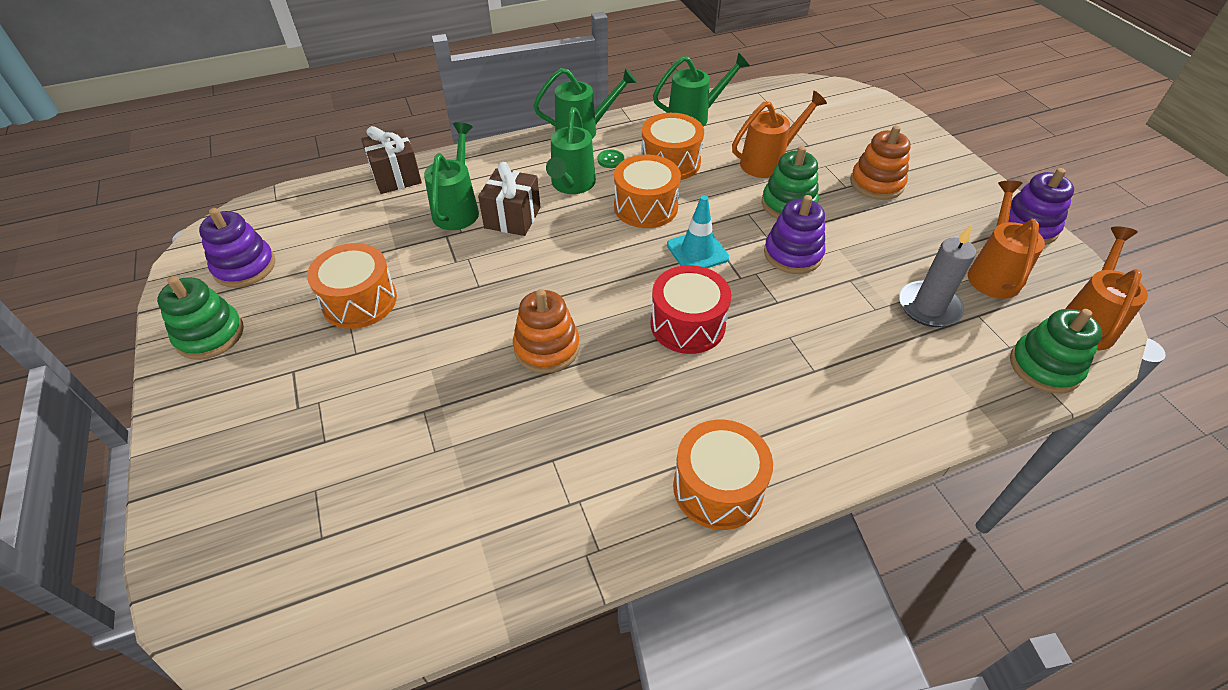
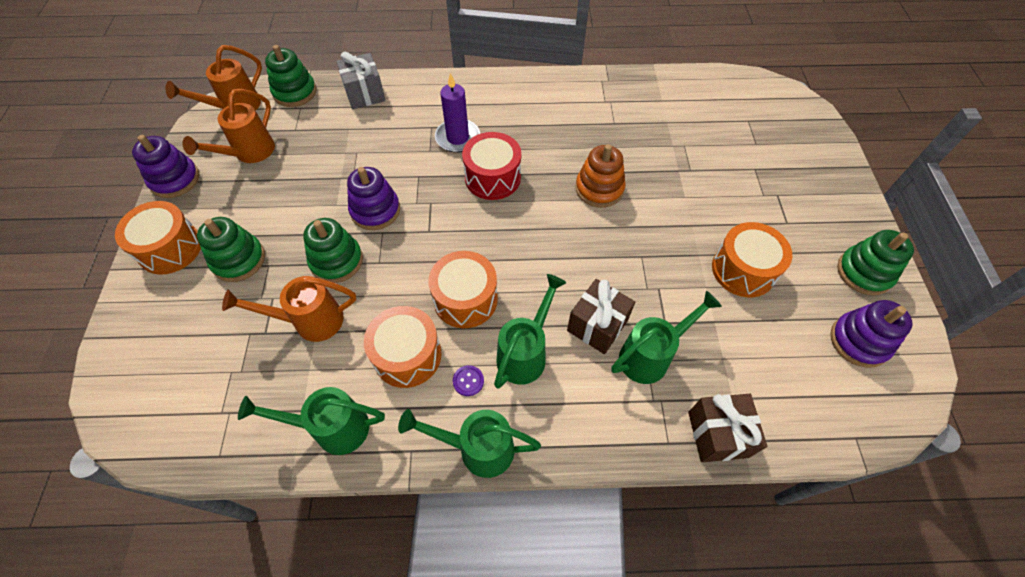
camera: 160 degrees left, 10 degrees up
green watering can [424,122,479,230] -> green watering can turned 150 degrees counterclockwise [611,291,722,384]
green button [598,149,624,168] -> purple button [453,365,484,396]
turquoise traffic cone [667,195,729,268] -> none
orange drum [673,420,773,530] -> orange drum moved to [115,201,201,275]
orange stacking toy [850,125,911,200] -> green stacking toy [197,217,265,282]
grey candle [899,225,976,327] -> none
none -> grey gift [336,51,386,109]
none -> purple candle [435,73,480,153]

